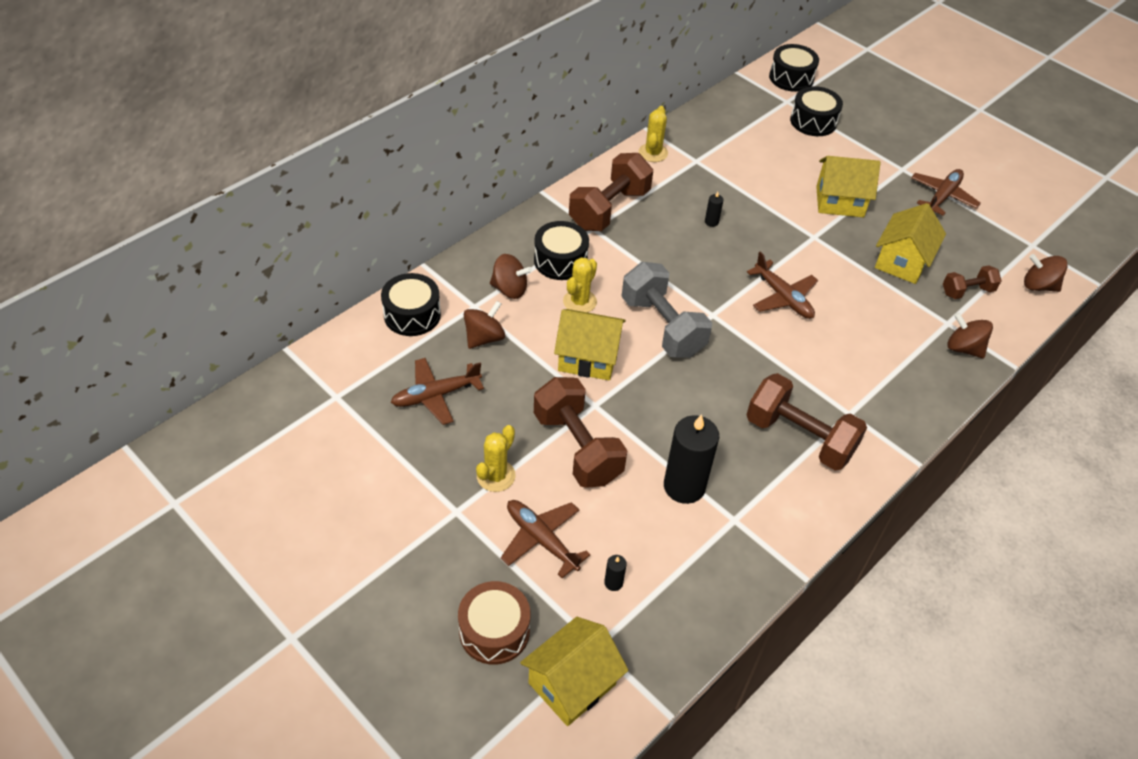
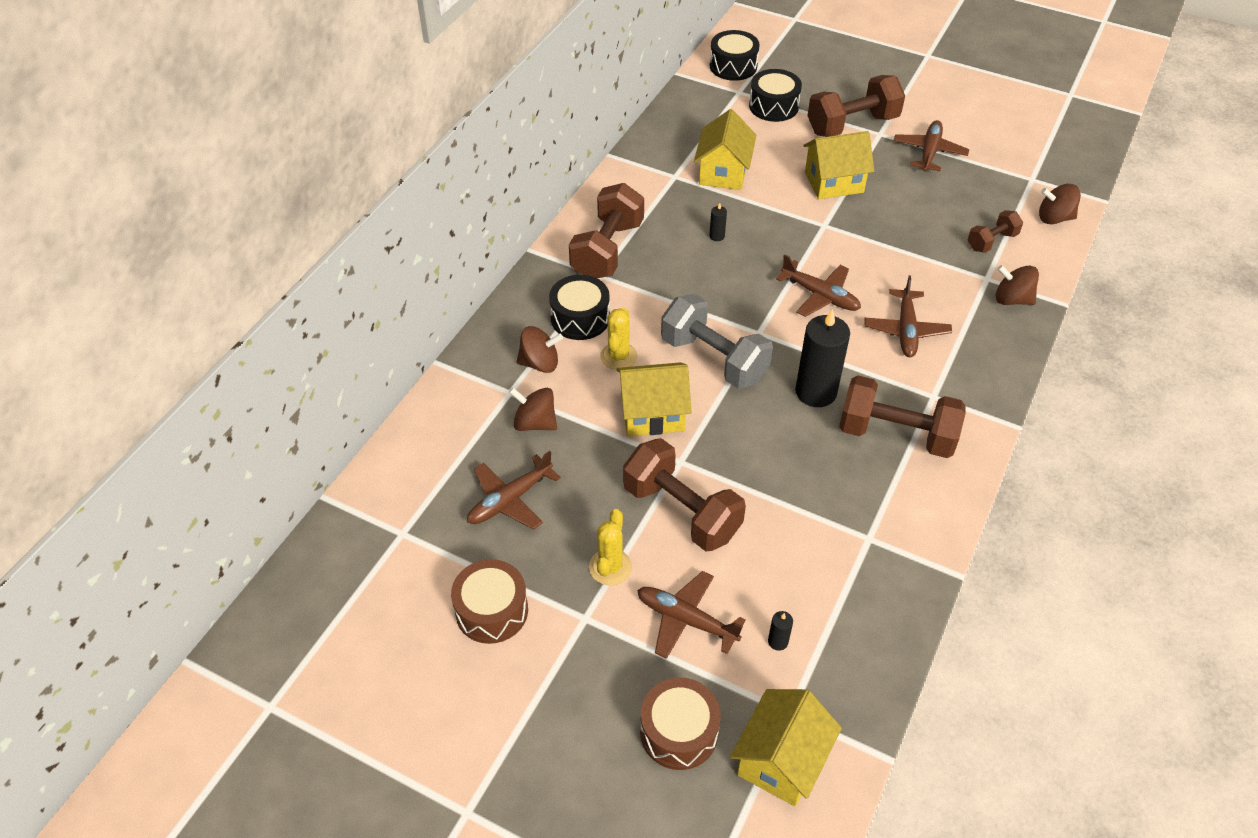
camera: 15 degrees left, 0 degrees up
black drum [381,273,441,336] -> none
brown spinning top [463,301,505,349] -> brown spinning top turned 90 degrees counterclockwise [509,388,557,431]
yellow cactus [639,106,668,162] -> none
black candle [664,414,719,504] -> black candle moved to [795,309,850,407]
yellow house [875,203,946,284] -> yellow house moved to [694,109,756,190]
none -> brown drum [451,559,528,644]
none -> brown dumbbell [808,75,905,137]
none -> brown plane [864,275,952,357]

